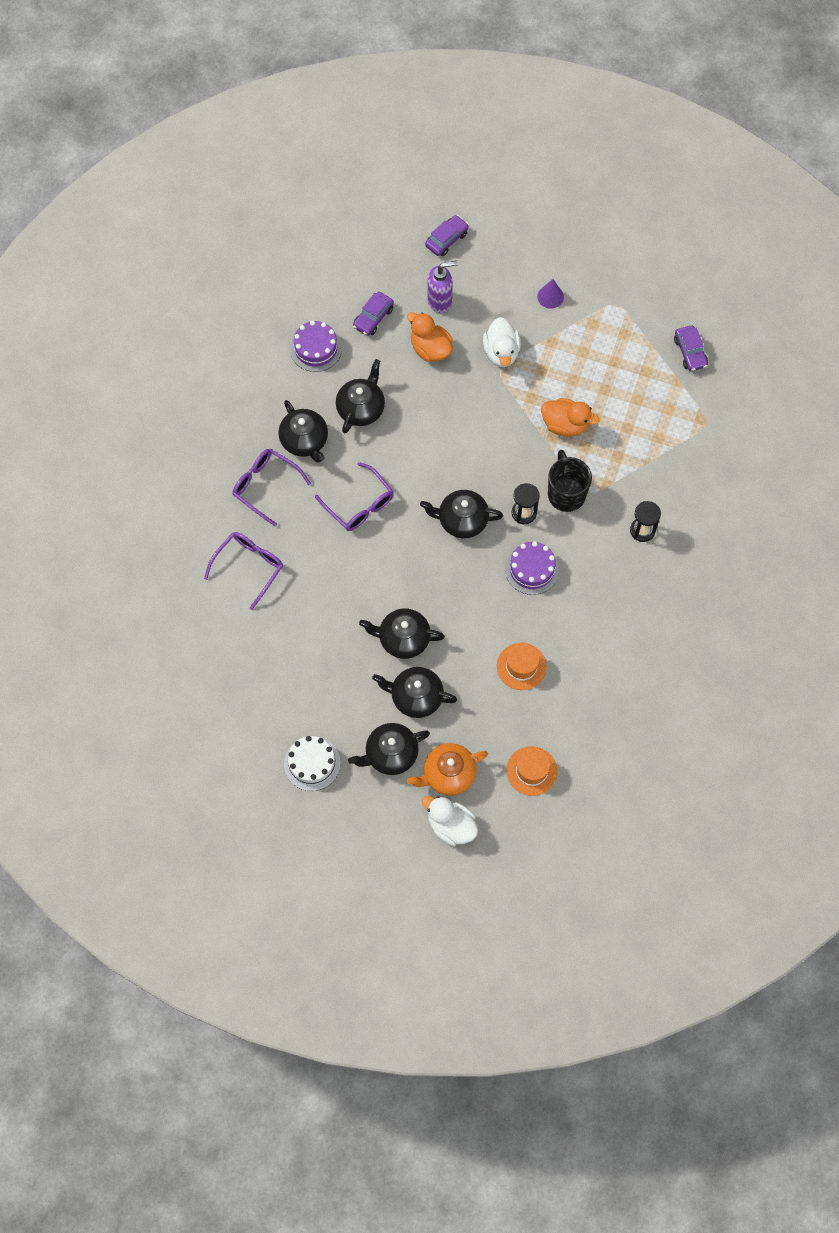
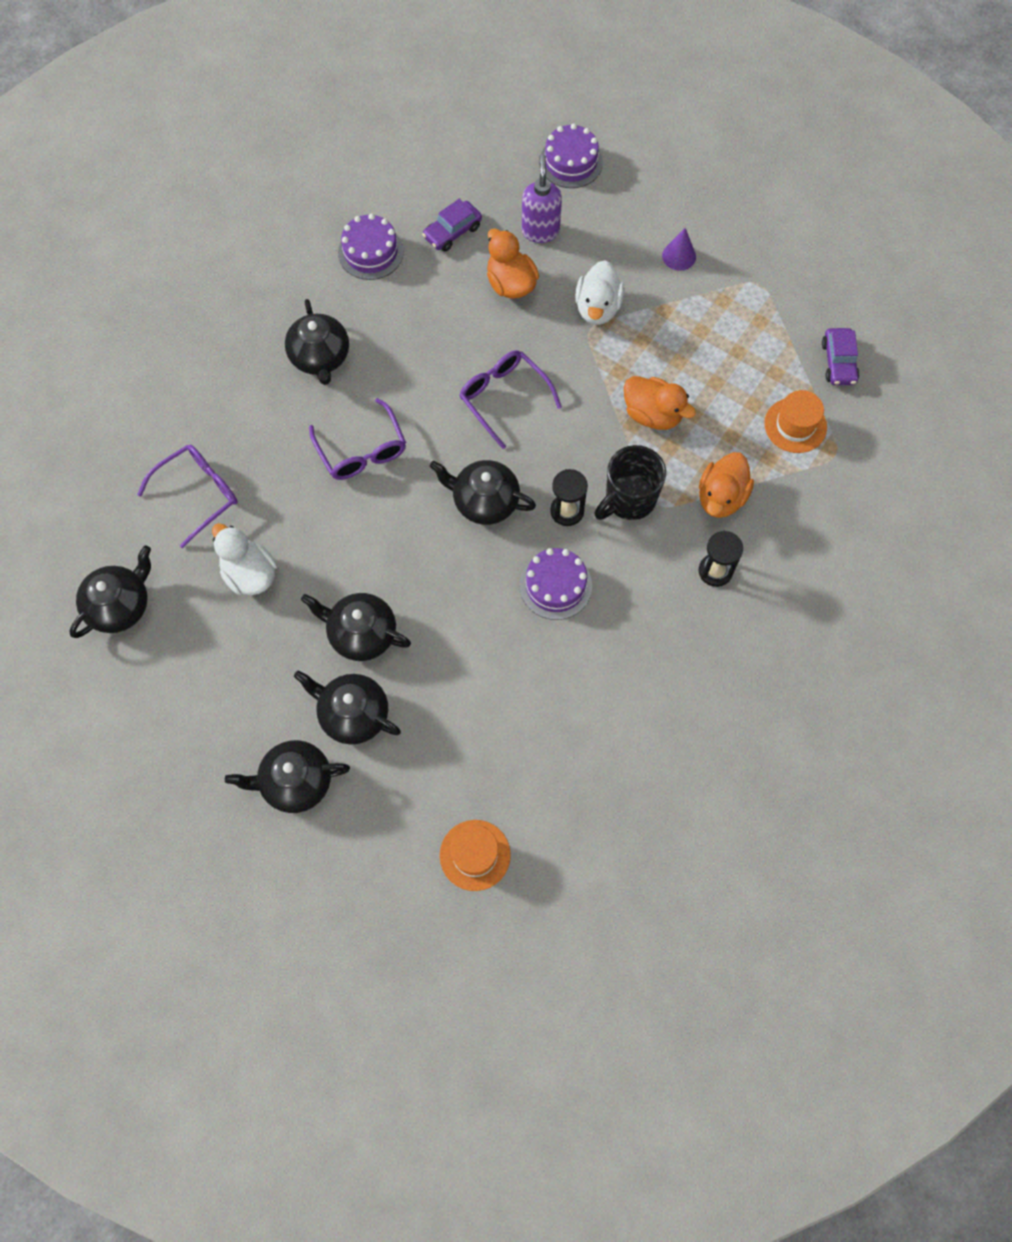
camera: 15 degrees right, 0 degrees up
purple glasses [233,449,311,527] -> purple glasses moved to [459,350,562,449]
white cake [284,736,340,791] -> none
black teapot [336,359,385,434] -> black teapot moved to [69,545,151,638]
orange teapot [407,743,488,796] -> none
white duck [422,796,478,846] -> white duck moved to [212,523,277,595]
purple car [425,215,469,256] -> purple cake [539,124,603,188]
purple soap dispenser [427,261,458,313] -> purple soap dispenser turned 90 degrees counterclockwise [522,154,562,243]
orange hat [497,642,547,690] -> orange hat moved to [764,390,827,453]
black mug [548,450,592,512] -> black mug turned 135 degrees counterclockwise [595,445,666,520]
none -> orange duck [699,452,754,518]

